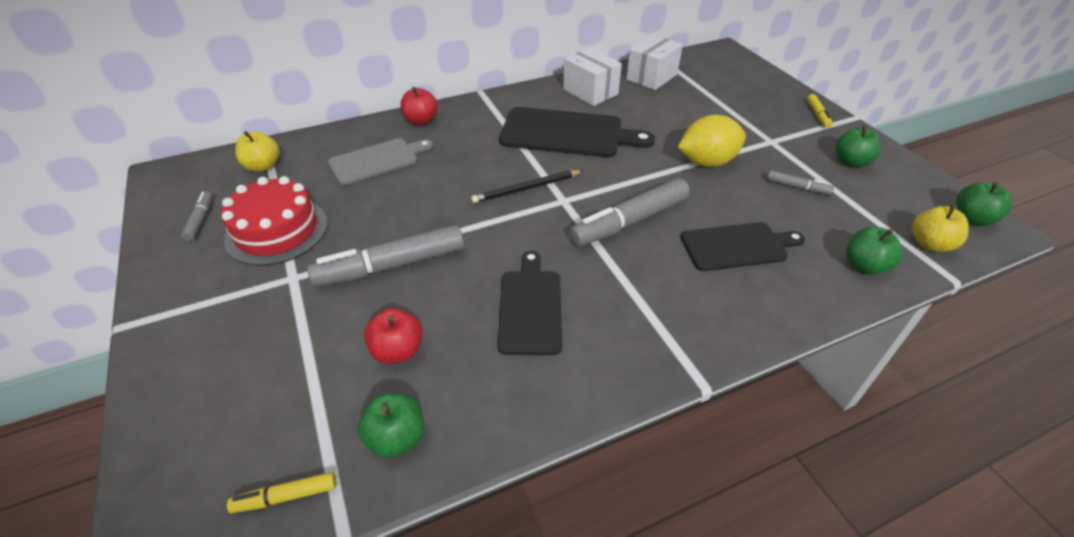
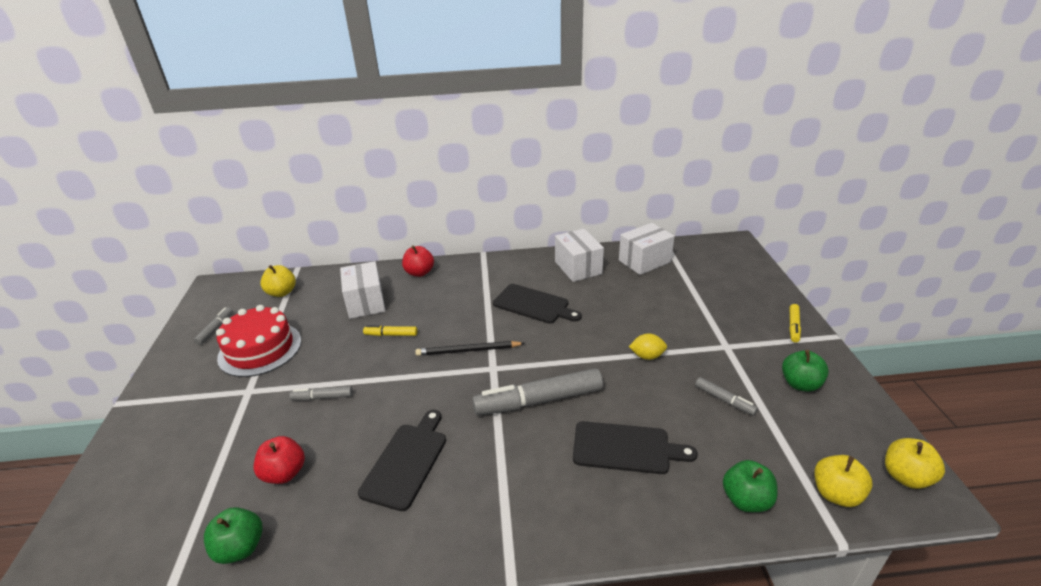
camera: 20 degrees right, 10 degrees down
yellow marker [227,472,336,513] -> yellow marker moved to [363,325,417,336]
grey marker [307,225,464,287] -> grey marker [289,386,353,400], size x0.48
grey cutting board [328,138,433,185] -> white box [340,261,385,319]
black cutting board [499,107,655,157] -> black cutting board [493,284,582,324], size x0.65
yellow lemon [678,115,746,167] -> yellow lemon [629,333,667,360], size x0.53
green apple [956,182,1012,226] -> yellow apple [885,438,945,489]

